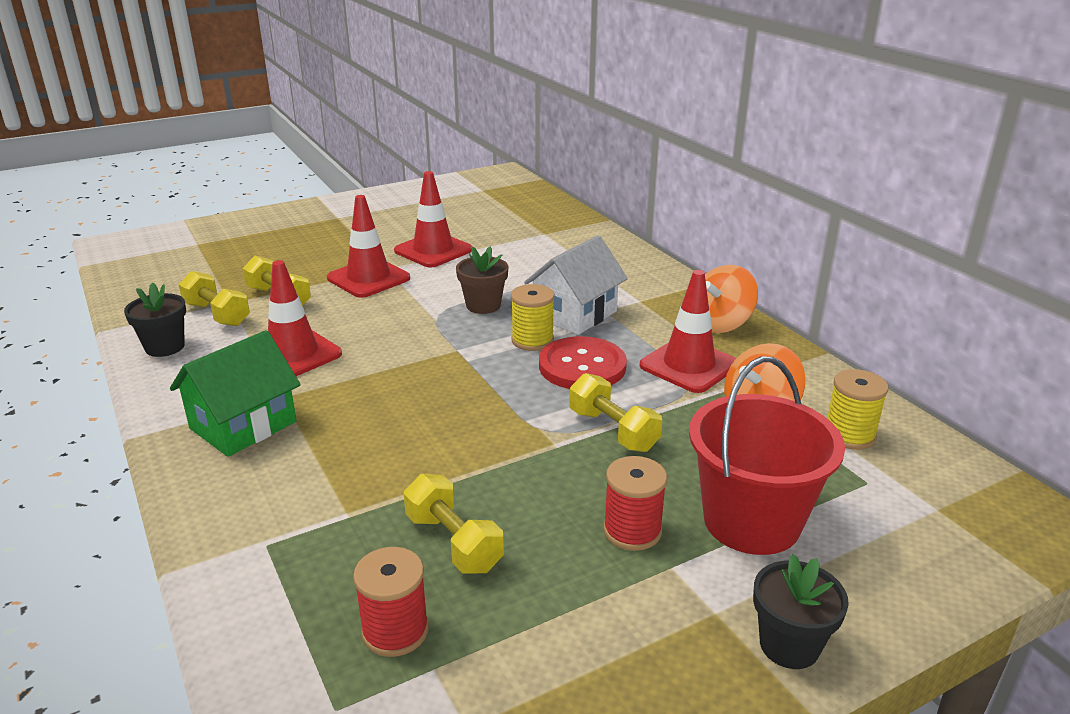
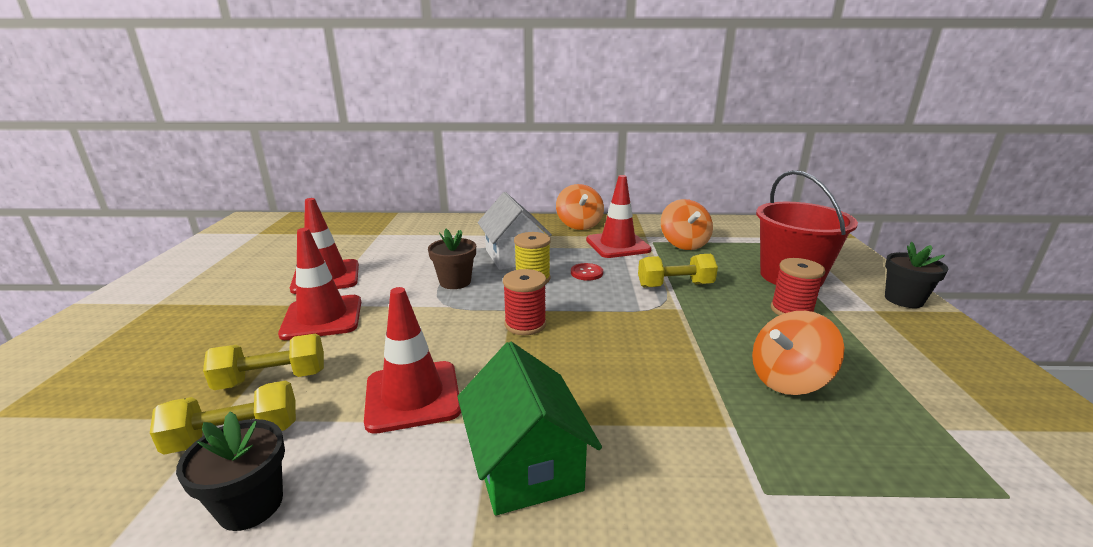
camera: 60 degrees left, 5 degrees down
red spool [353,547,429,657] -> red spool moved to [503,269,546,335]
yellow dumbbell [404,474,504,574] -> orange spinning top [752,311,844,395]
red button [539,336,627,389] -> red button [571,263,603,281], size x0.48
yellow spool [827,369,888,450] -> none

